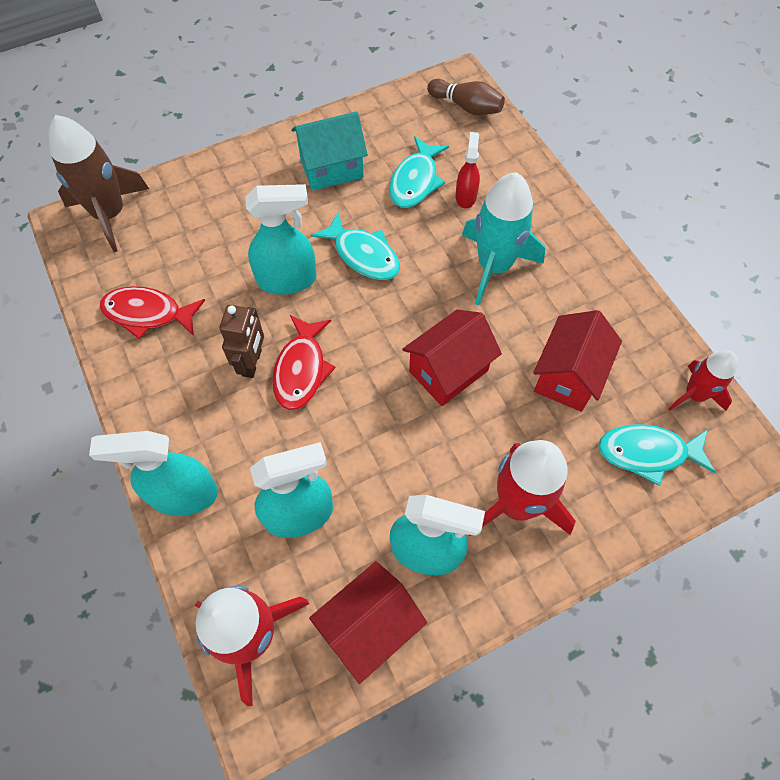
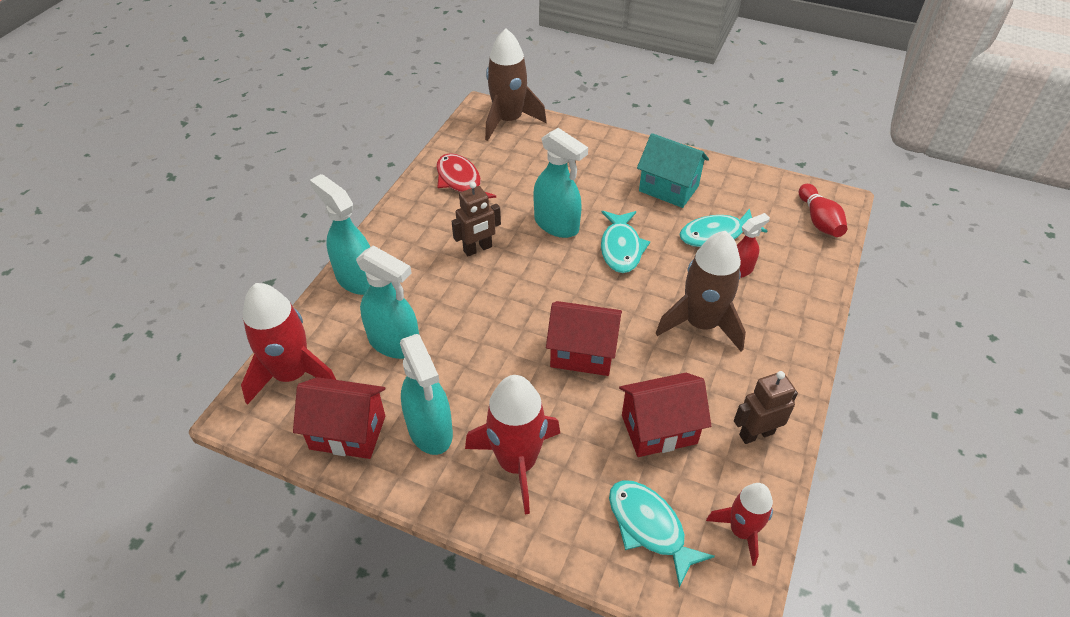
camera: 50 degrees right, 15 degrees down
red fish [272,315,336,410] -> none
brown bowling pin [427,79,505,115] -> red bowling pin [799,184,847,237]
turquoise rocket [462,172,545,305] -> brown rocket [656,231,746,352]
none -> brown robot [734,371,798,444]

